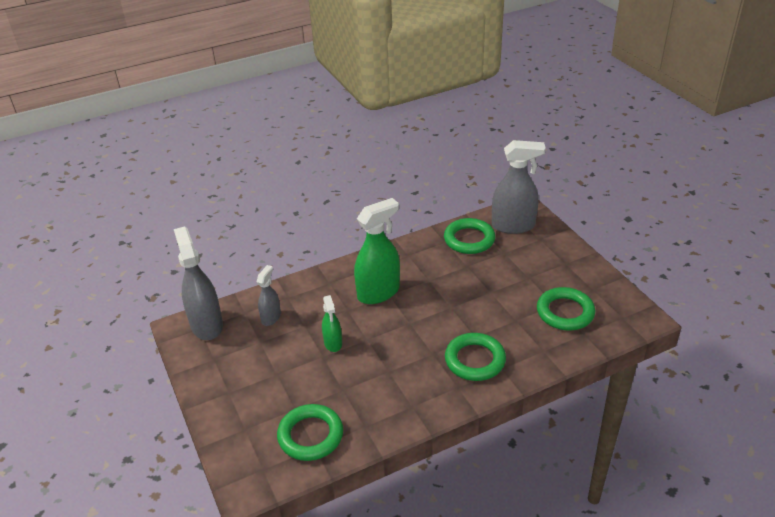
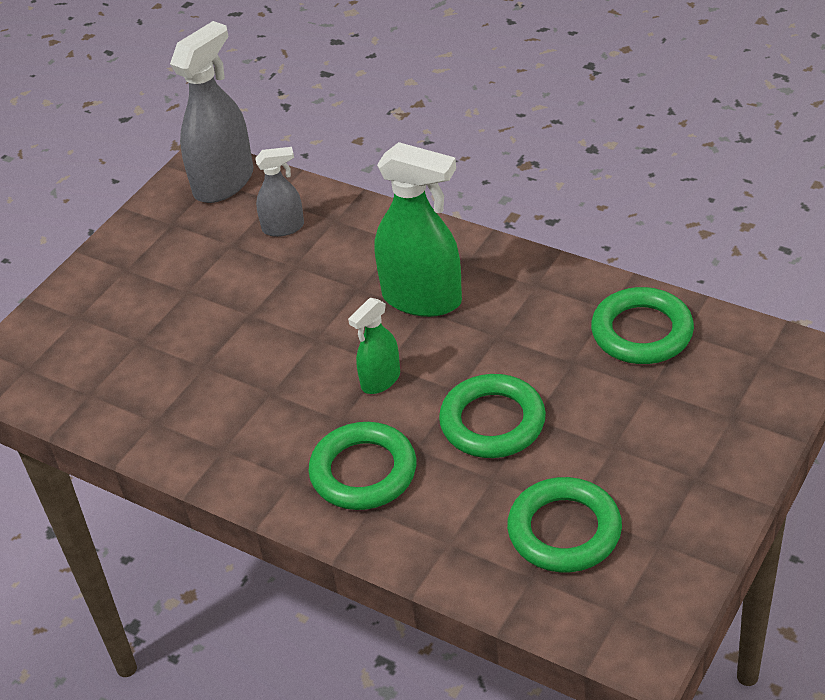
camera: 60 degrees right, 5 degrees up
green ring [277,404,343,461] -> green ring moved to [439,374,546,458]
green spray bottle [322,295,342,352] -> green spray bottle moved to [348,298,400,394]
grey spray bottle [492,140,546,234] -> none

